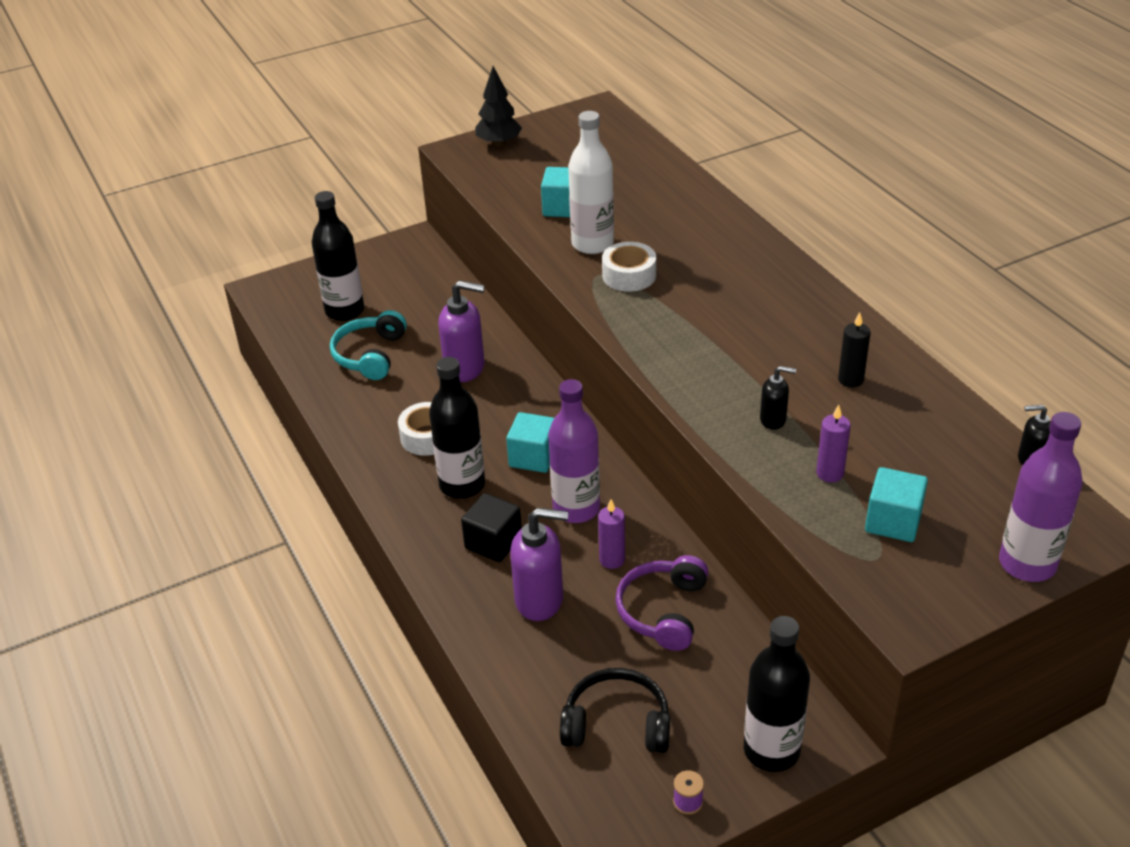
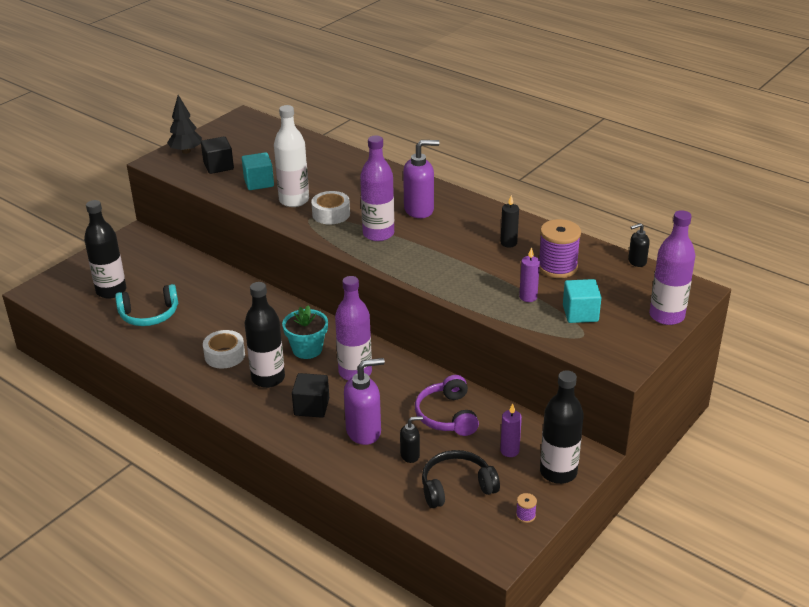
camera: 25 degrees left, 5 degrees down
turquoise headphones [330,310,407,380] -> turquoise headphones turned 90 degrees counterclockwise [115,284,178,326]
purple soap dispenser [438,280,485,382] -> purple soap dispenser moved to [403,140,439,218]
turquoise cube [506,412,554,473] -> turquoise flower pot [282,305,328,359]
purple candle [598,499,625,569] -> purple candle moved to [500,403,522,457]
black soap dispenser [760,366,796,430] -> black soap dispenser moved to [400,416,423,463]
none -> black cube [201,136,234,174]
none -> purple bottle [360,135,394,241]
none -> purple spool [539,219,581,278]

